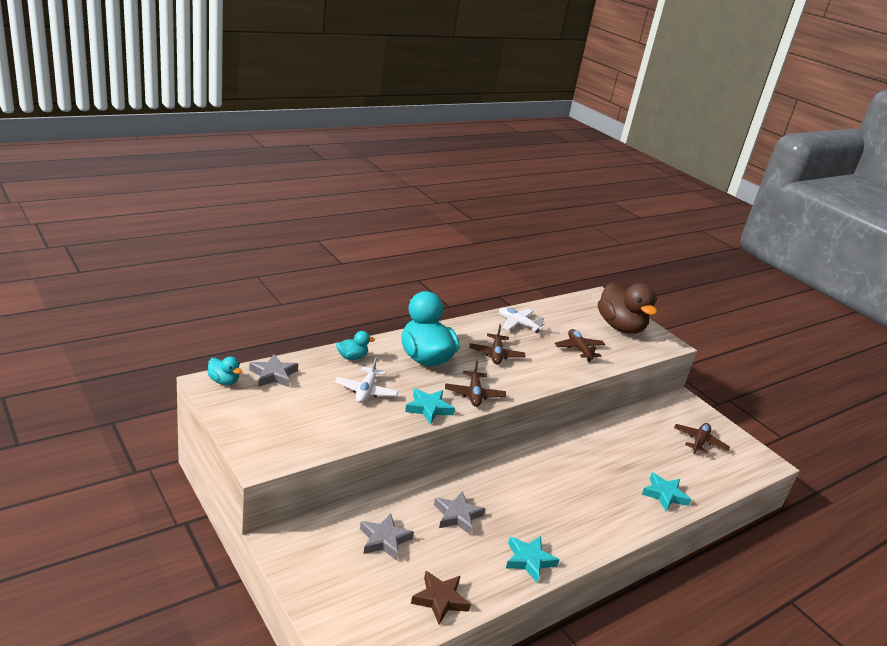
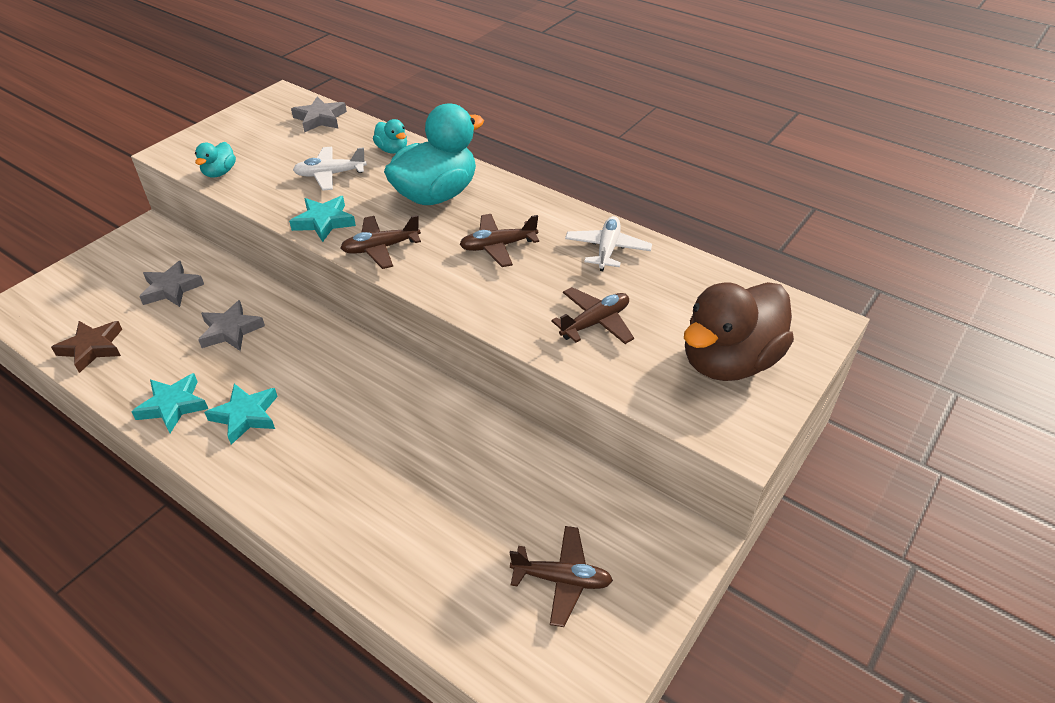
camera: 75 degrees right, 15 degrees up
turquoise duck [207,357,242,385] -> turquoise duck moved to [195,142,236,177]
turquoise star [642,472,691,511] -> turquoise star moved to [204,383,278,445]

